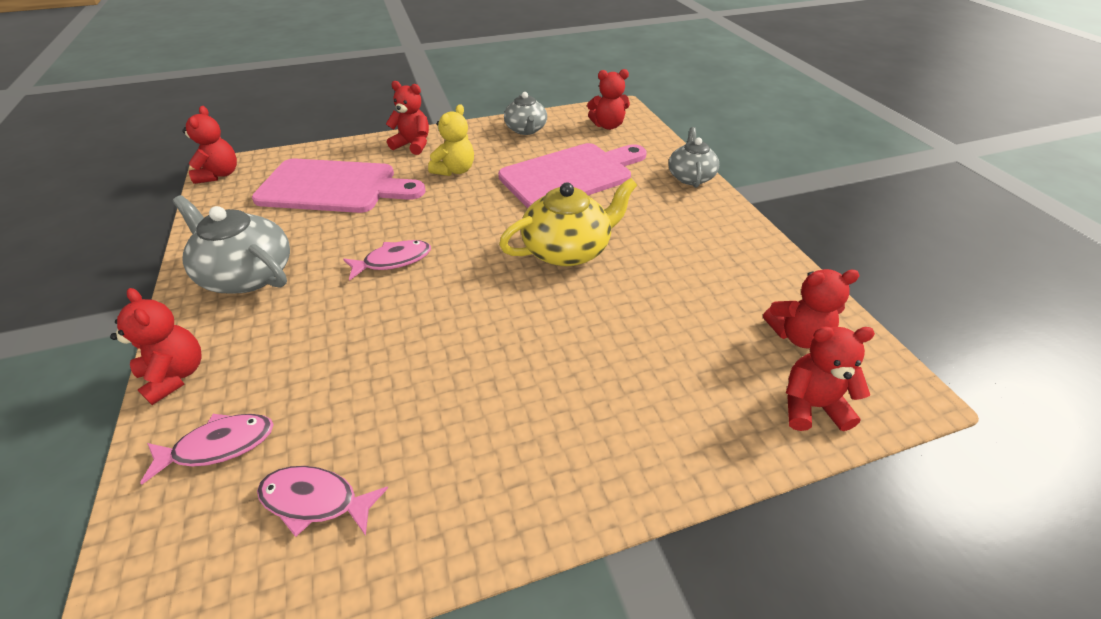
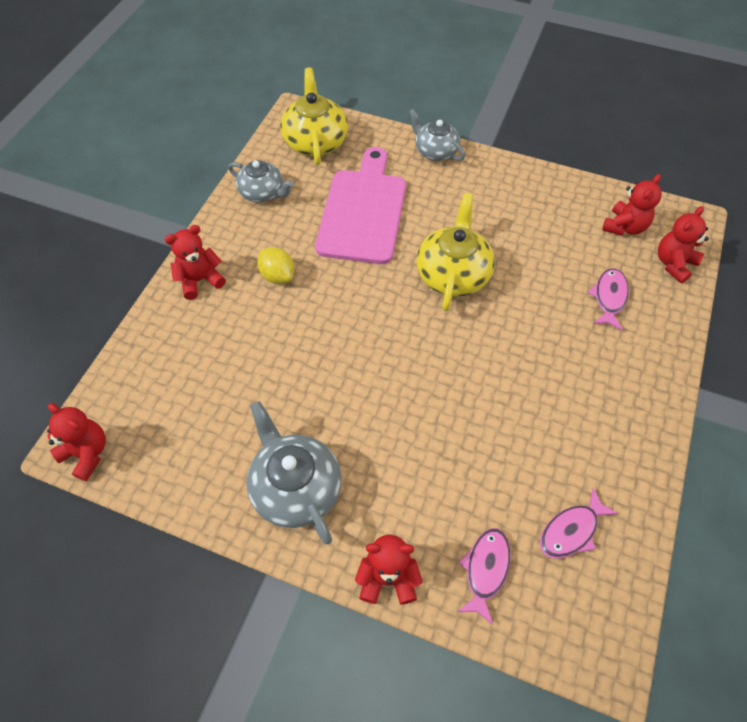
camera: 50 degrees left, 15 degrees up
grey teapot [172,195,290,294] -> grey teapot turned 75 degrees clockwise [246,401,342,544]
pink cutting board [252,159,425,213] -> none
pink fish [343,240,431,281] -> pink fish moved to [588,268,629,331]
yellow teddy bear [428,104,474,176] -> yellow lemon [257,247,294,284]
red teddy bear [587,69,630,130] -> yellow teapot [280,67,348,165]

